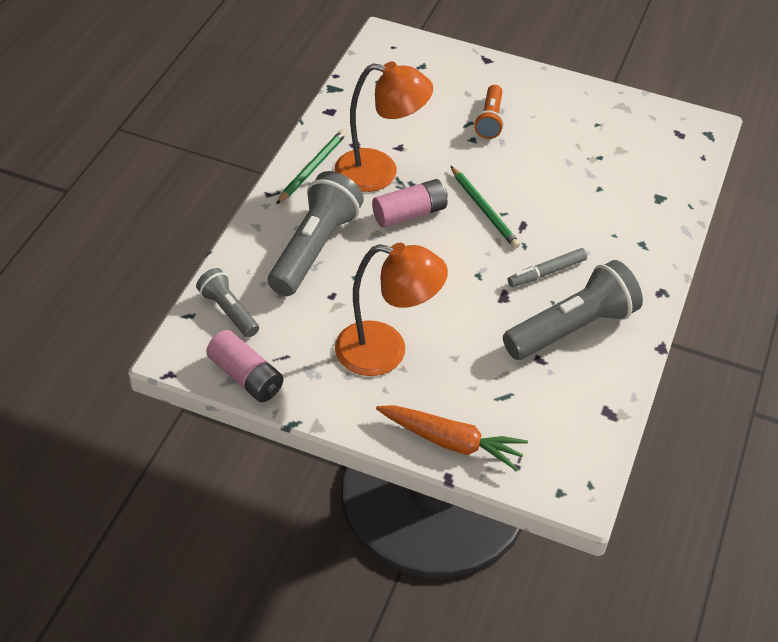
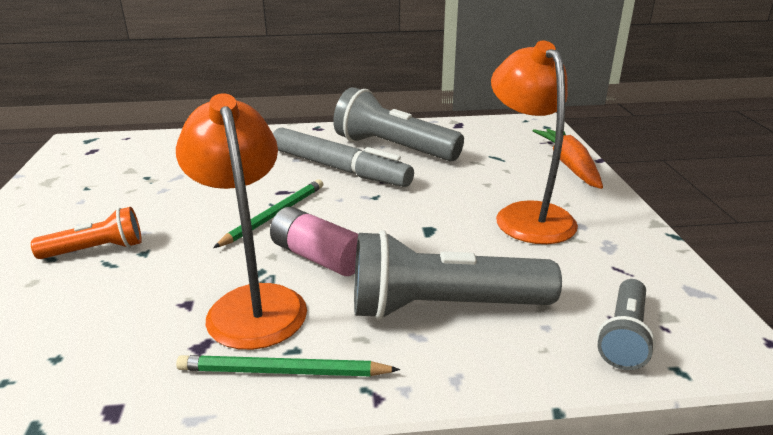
camera: 115 degrees left, 20 degrees down
pink battery [206,330,284,402] -> none
grey marker [508,248,587,287] -> grey marker [273,127,414,187], size x1.86

